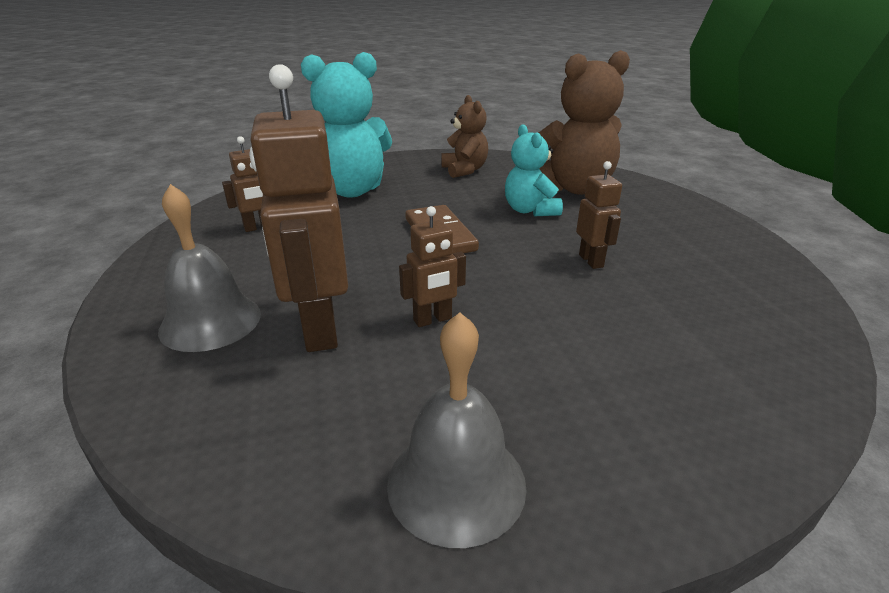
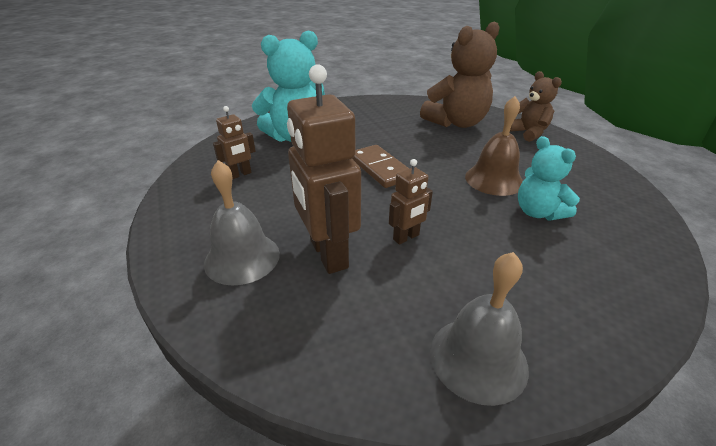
camera: 10 degrees left, 5 degrees up
brown teddy bear [441,95,488,178] -> brown teddy bear moved to [510,71,562,142]
turquoise teddy bear [505,124,563,216] -> turquoise teddy bear moved to [518,136,580,220]
brown robot [576,161,622,269] -> brown bell [465,96,523,196]

